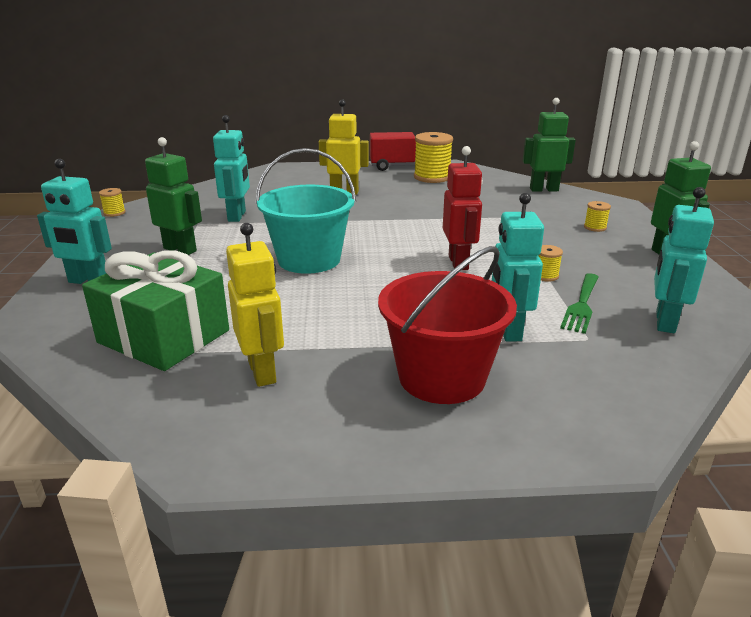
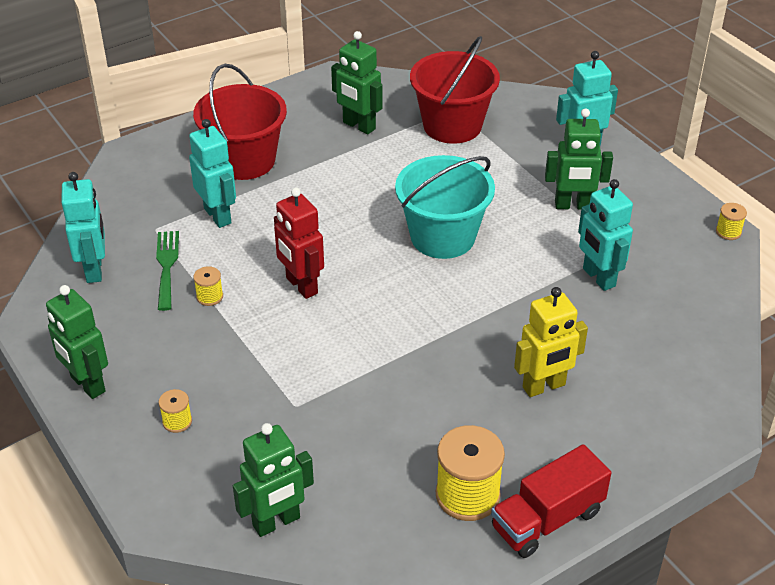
camera: 150 degrees right, 15 degrees up
green gift [82,250,229,371] -> red bucket [410,36,500,144]
yellow robot [226,223,284,387] -> green robot [331,31,382,135]

